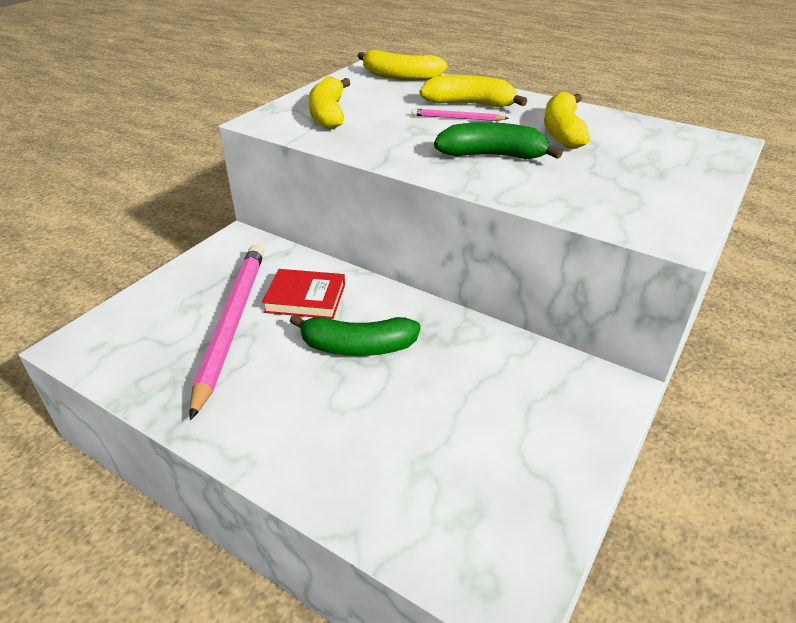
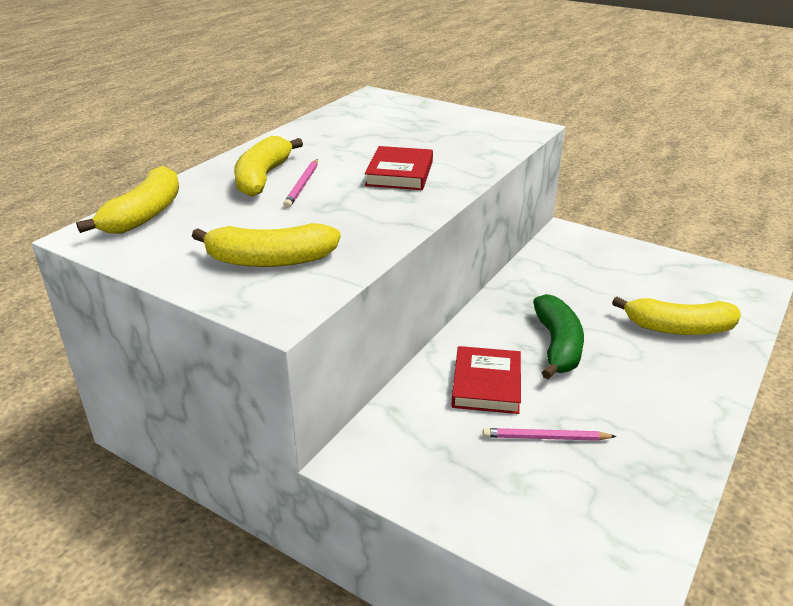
camera: 90 degrees left, 5 degrees down
pink pencil [189,245,264,421] -> pink pencil [483,428,617,441], size x0.44
green banana [434,122,563,159] -> red book [365,146,433,190]
yellow banana [544,91,590,149] -> yellow banana moved to [612,296,741,335]

